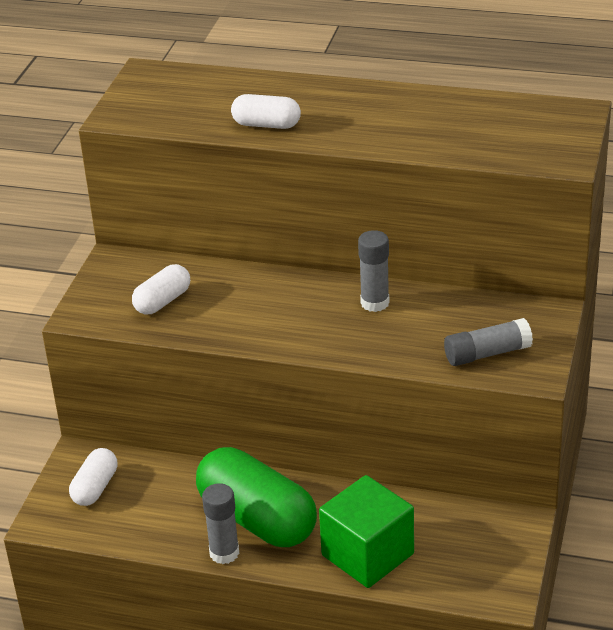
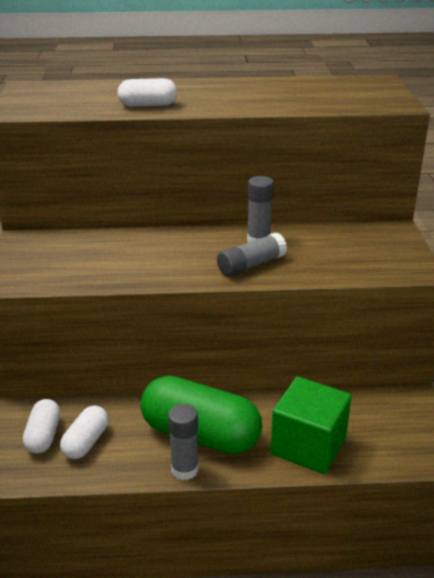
camera: 20 degrees left, 5 degrees down
white capsule [132,264,190,315] -> white capsule moved to [60,406,108,459]
grey glue stick [444,318,533,366] -> grey glue stick moved to [217,232,287,277]

